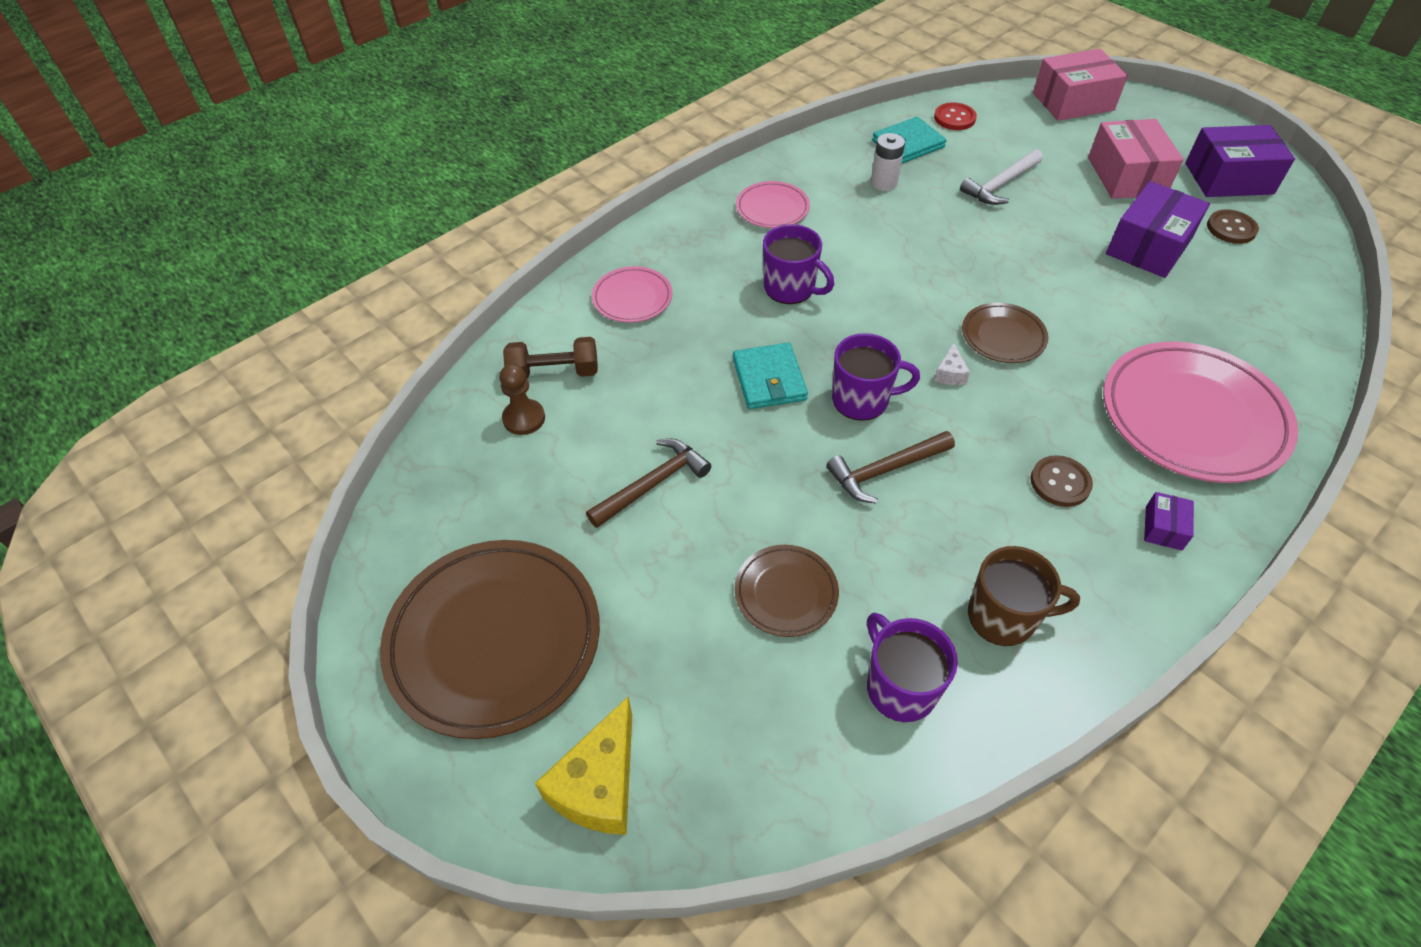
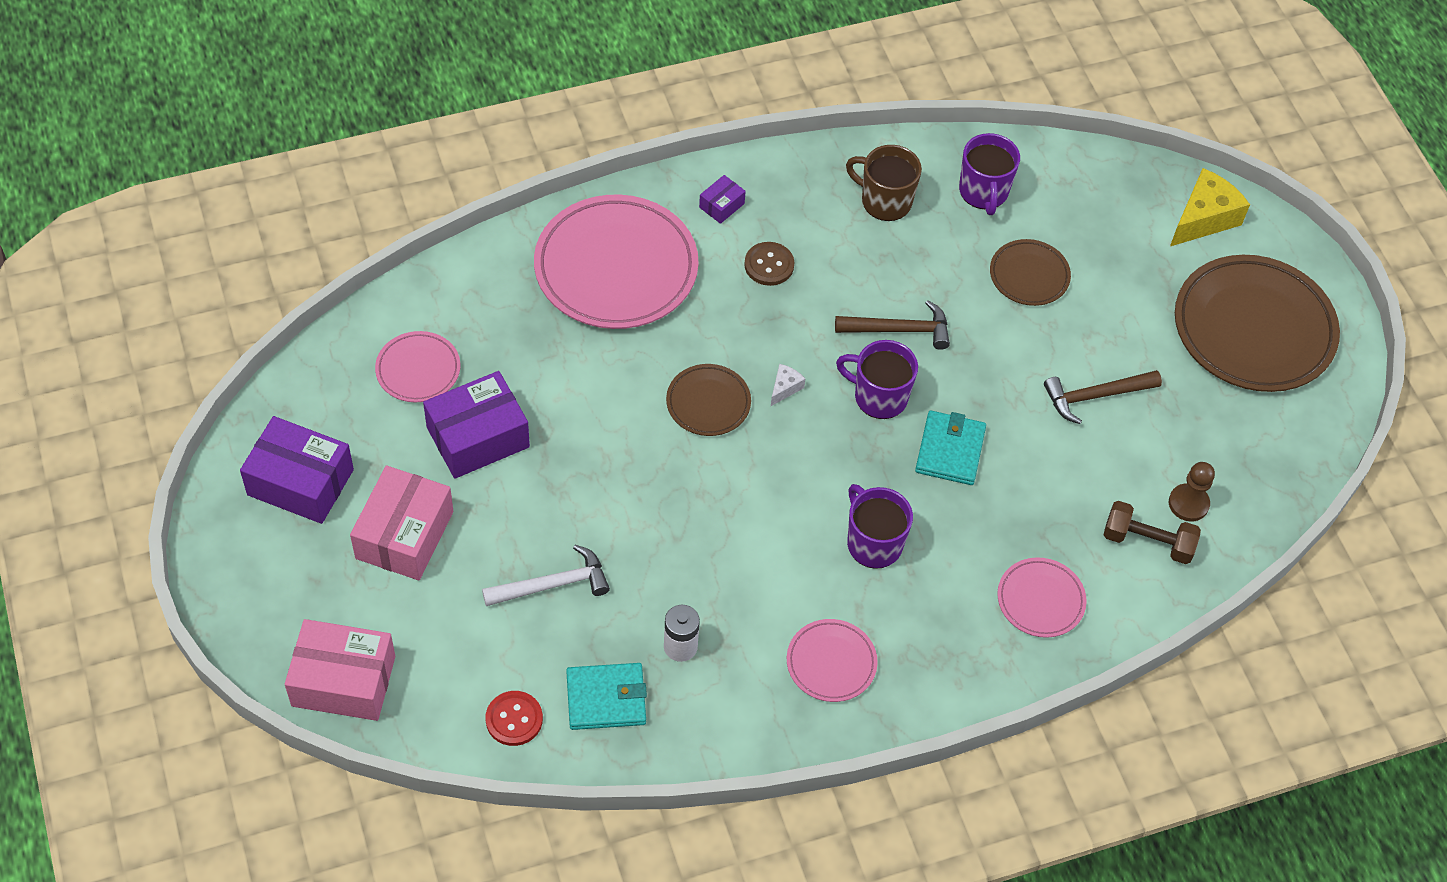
camera: 160 degrees left, 5 degrees up
brown button [1207,209,1259,244] -> none
none -> pink plate [375,331,460,402]

